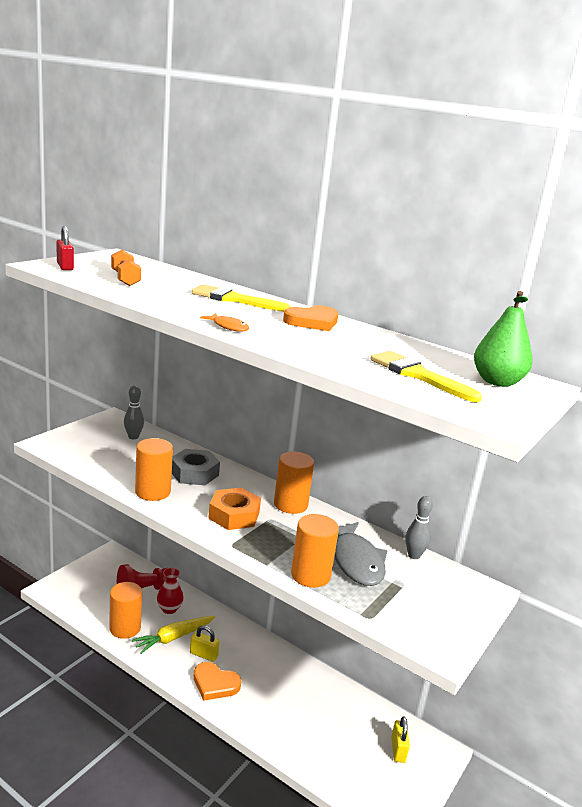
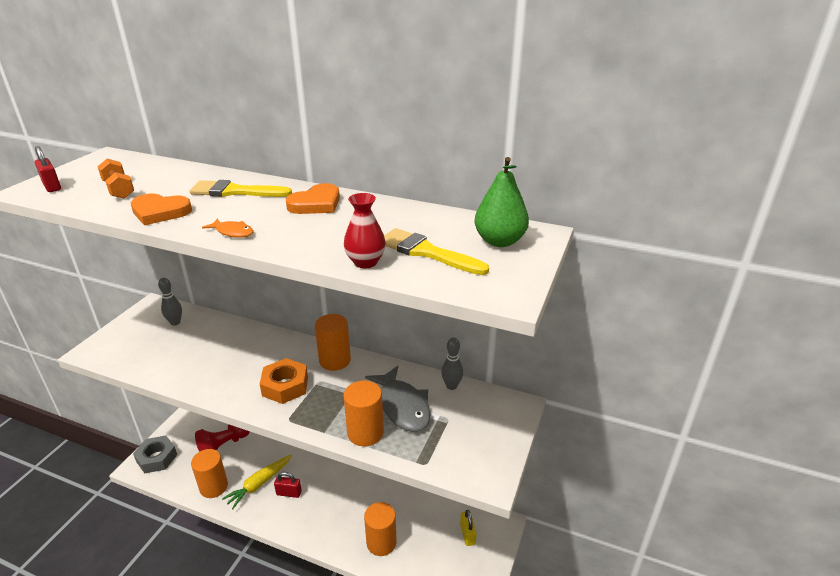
camera: 10 degrees left, 10 degrees up
orange cylinder [135,438,173,501] -> orange cylinder moved to [364,502,396,556]
red vase [157,568,184,614] -> red vase moved to [344,193,386,268]
grey nut [172,449,220,485] -> grey nut moved to [133,436,177,474]
yellow padlock [190,626,220,662] -> red padlock [274,472,302,498]
orange heart [194,662,241,701] -> orange heart moved to [131,194,192,225]

